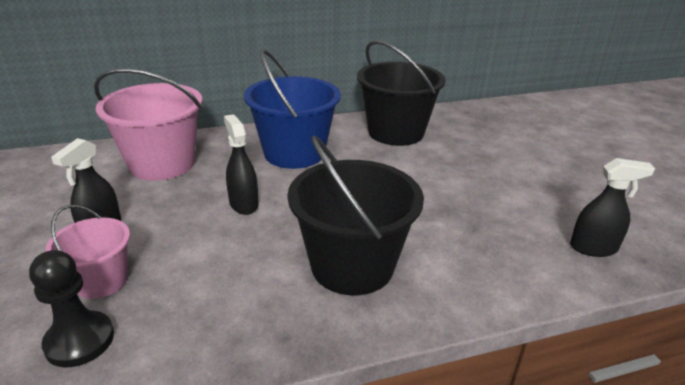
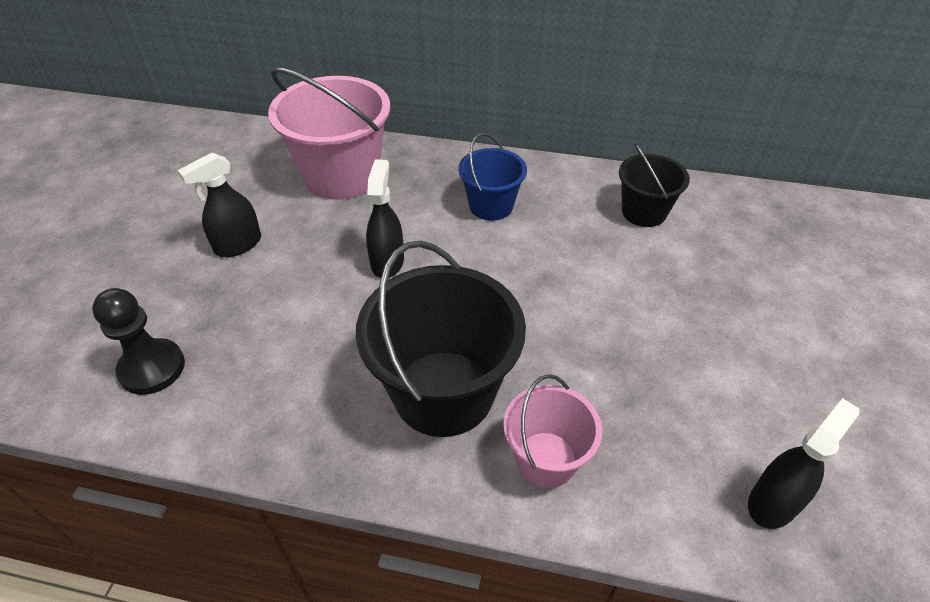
camera: 30 degrees right, 15 degrees up
pink bucket [45,205,130,299] -> pink bucket moved to [503,374,602,488]
blue bucket [244,49,341,169] -> blue bucket [458,133,527,221], size x0.56
black bucket [357,40,446,146] -> black bucket [619,143,690,227], size x0.56
black spray bottle [570,158,655,257] -> black spray bottle turned 75 degrees counterclockwise [748,398,860,529]

